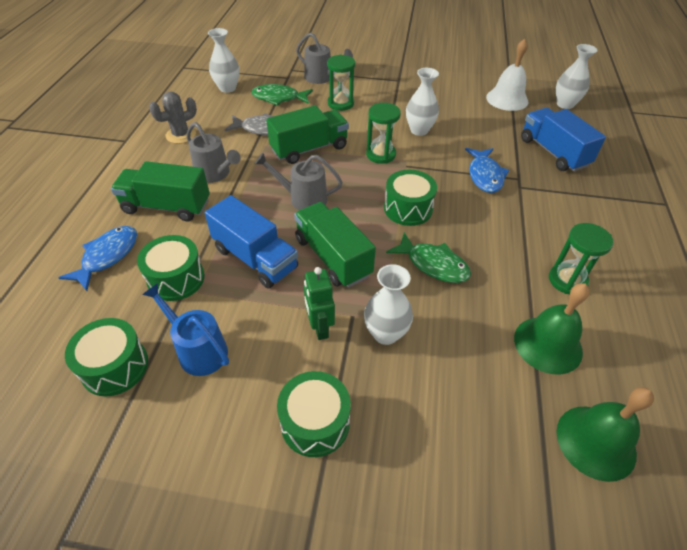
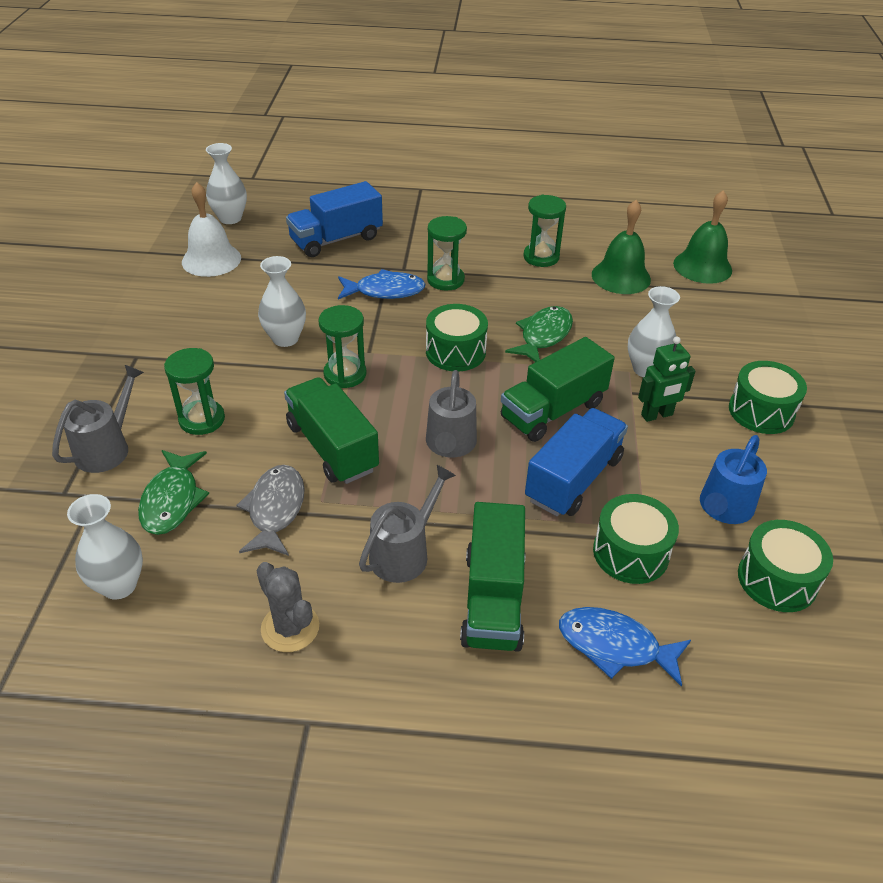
camera: 95 degrees left, 5 degrees down
none -> green hourglass [427,216,467,291]

